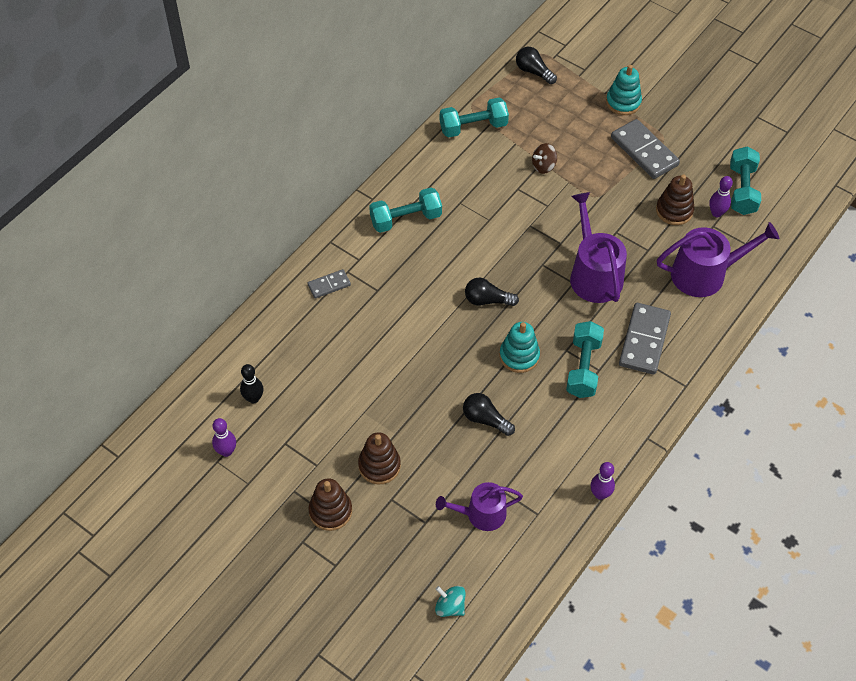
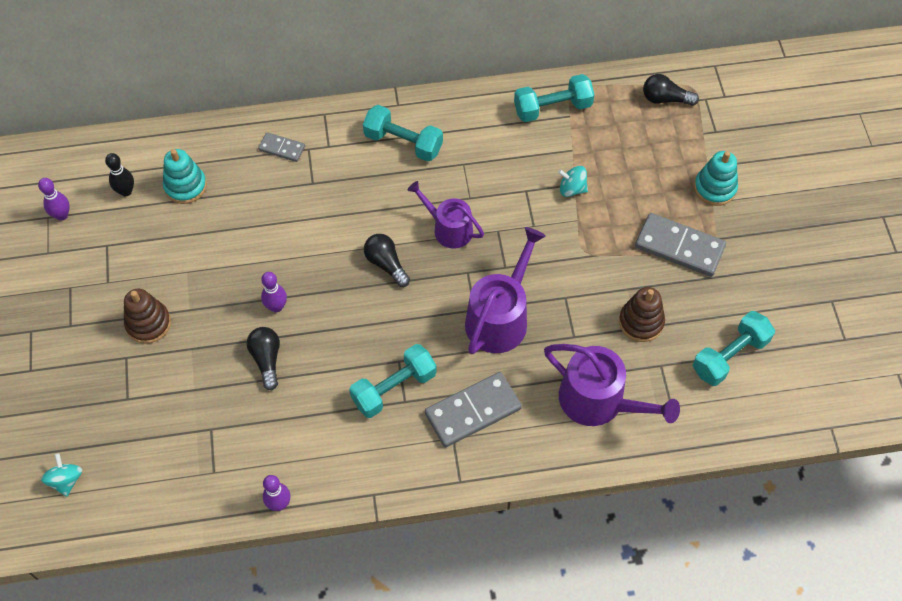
camera: 45 degrees right, 5 degrees up
brown stacking toy [309,478,352,531] -> none
purple watering can [436,482,523,531] -> purple watering can moved to [407,181,484,248]
turquoise dumbbell [440,98,509,137] -> turquoise dumbbell turned 45 degrees counterclockwise [514,74,594,122]
turquoise stacking toy [499,322,540,373] -> turquoise stacking toy moved to [163,149,207,204]
black light bulb [516,47,557,84] -> black light bulb turned 75 degrees counterclockwise [643,74,699,106]
brown spinning top [532,143,557,174] -> turquoise spinning top [558,166,588,197]
grey domino [611,119,680,179] -> grey domino turned 75 degrees counterclockwise [635,213,726,277]
purple bowling pin [709,176,733,217] -> purple bowling pin moved to [261,272,287,312]

